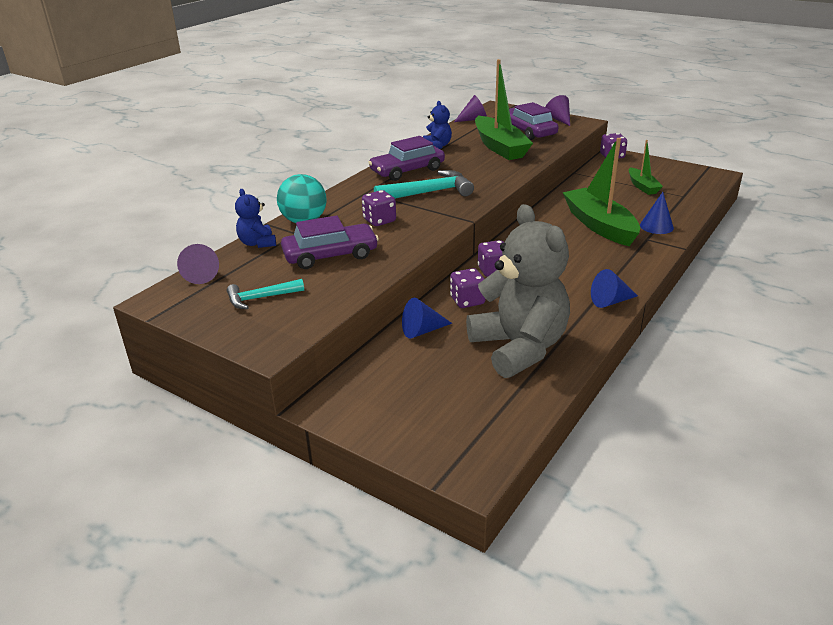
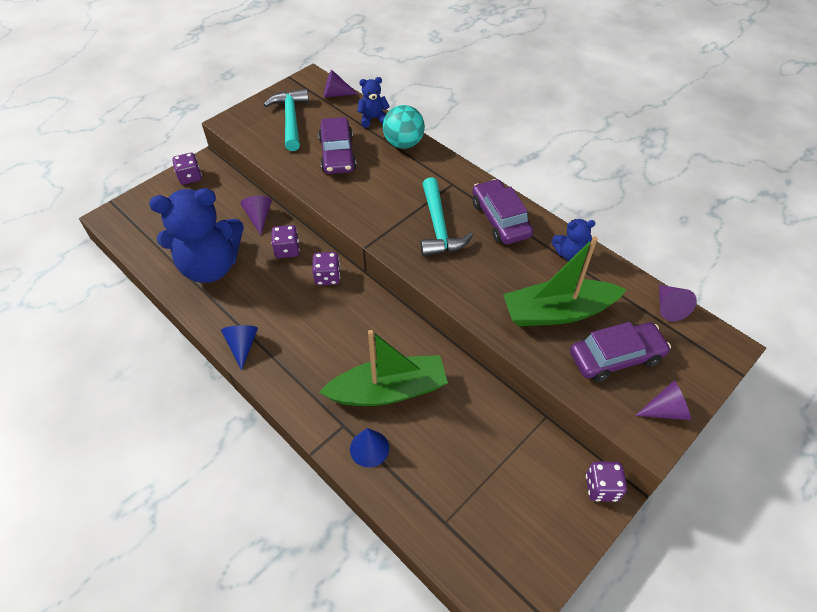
camera: 100 degrees right, 20 degrees up
turquoise hammer [227,279,304,309] -> turquoise hammer [263,89,309,151], size x1.63
purple dice [362,190,396,226] -> purple dice moved to [172,153,202,185]
blue cone [402,298,452,339] -> purple cone [240,196,272,235]
grey teddy bear [466,204,570,378] -> blue teddy bear [149,188,244,283]
green boat [629,140,663,195] -> none

